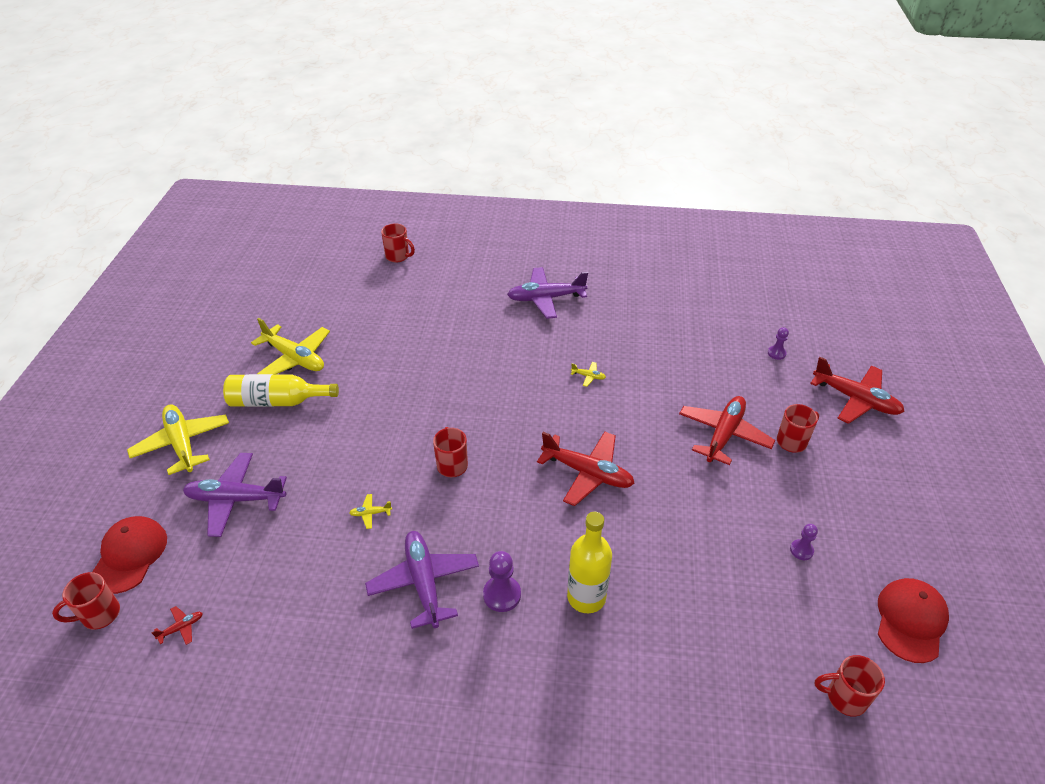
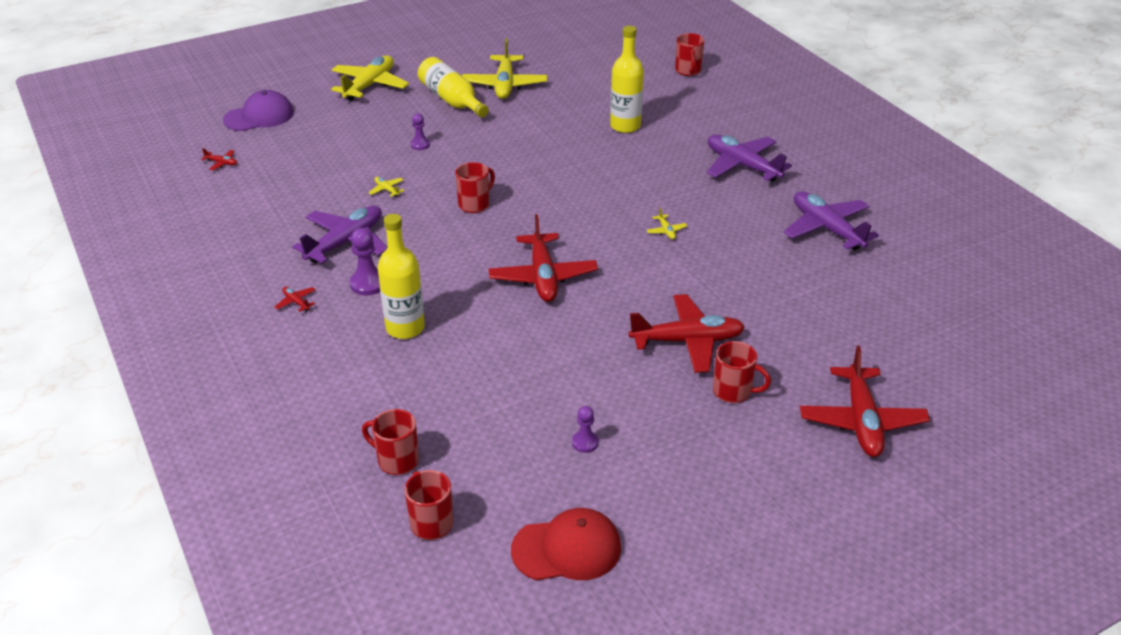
camera: 55 degrees right, 5 degrees down
red mug [52,572,120,630] -> red mug moved to [362,409,419,475]
red cap [92,516,167,594] -> purple cap [223,90,294,131]
purple plane [183,453,287,537] -> purple plane moved to [784,191,879,250]
purple pawn [768,327,789,360] -> purple pawn moved to [411,113,430,150]
none -> red plane [275,287,316,312]
none -> yellow bottle [610,26,644,133]

